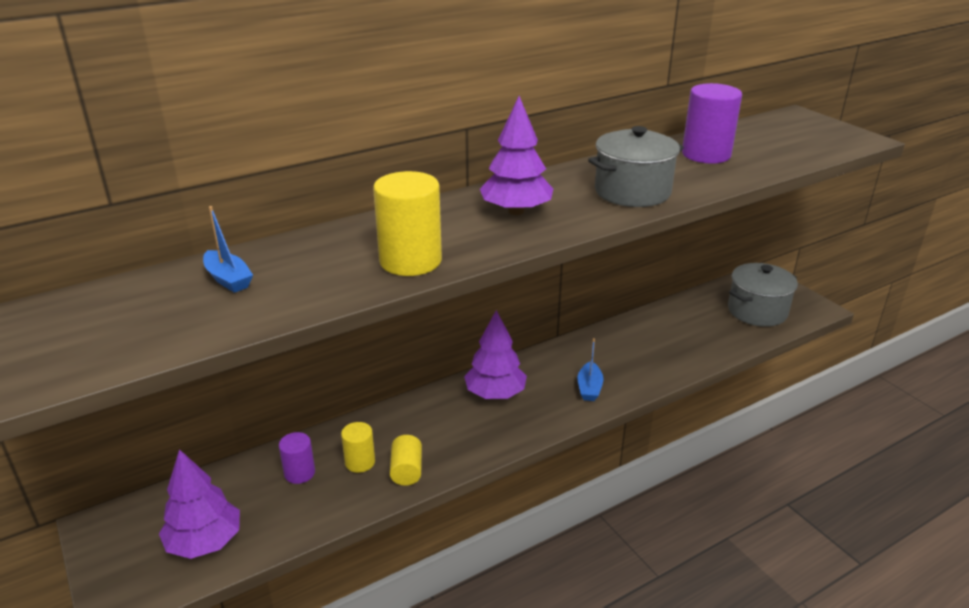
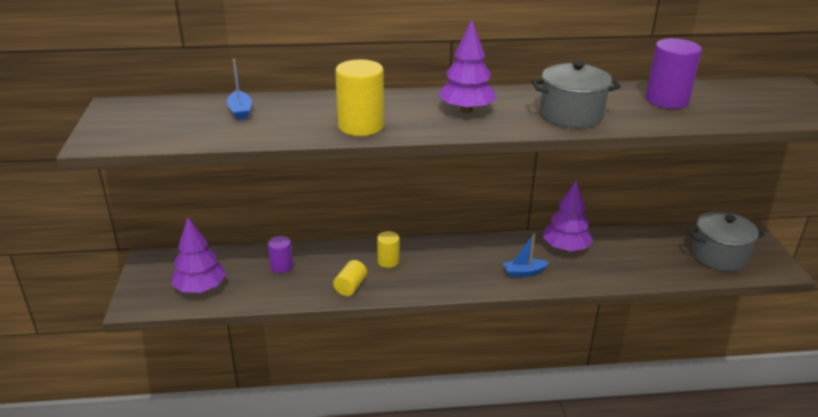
camera: 25 degrees right, 0 degrees up
yellow cylinder [341,422,375,473] -> yellow cylinder moved to [377,231,399,268]
purple tree [464,310,527,399] -> purple tree moved to [543,181,593,252]
blue boat [578,338,604,401] -> blue boat turned 45 degrees clockwise [503,234,549,277]

